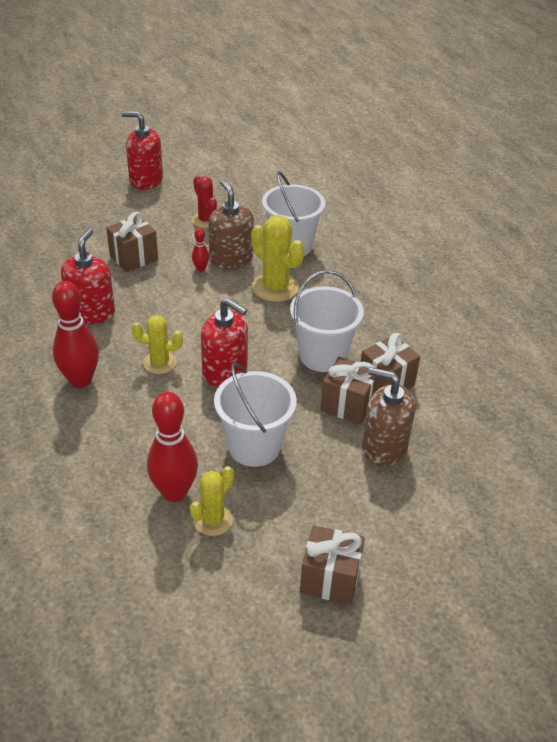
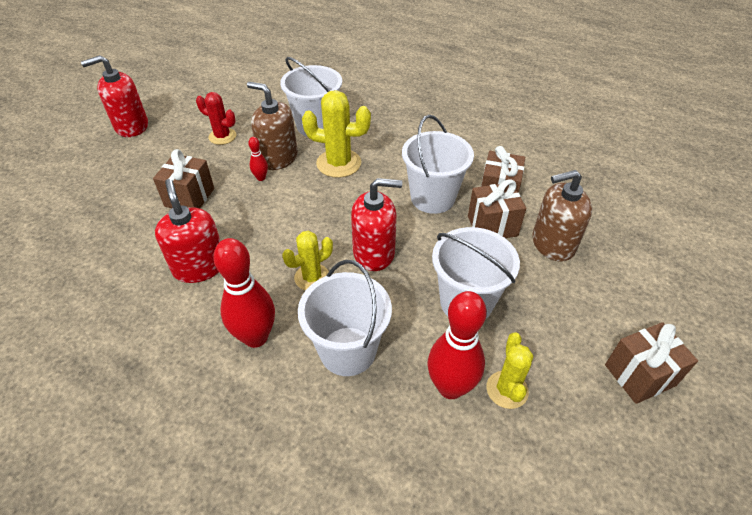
camera: 35 degrees left, 5 degrees up
none -> white bucket [298,260,392,376]

